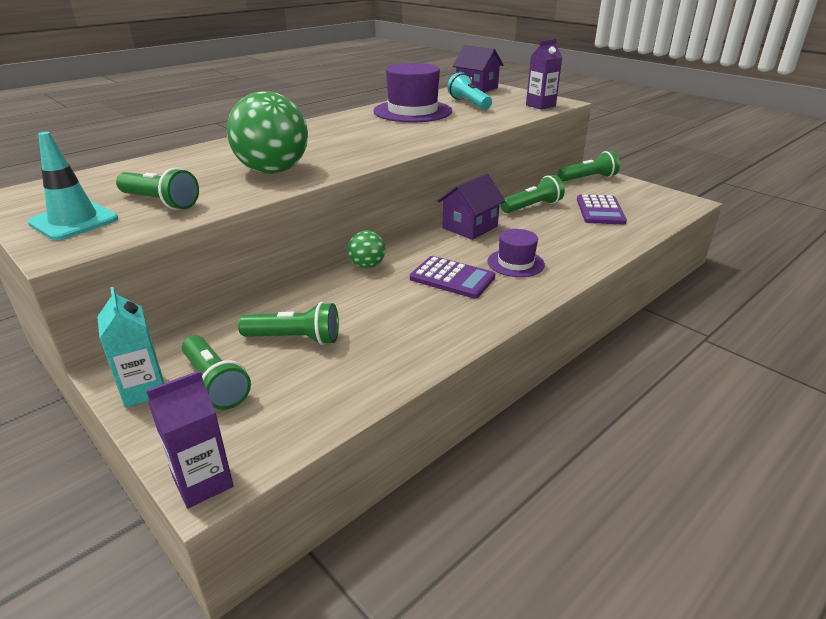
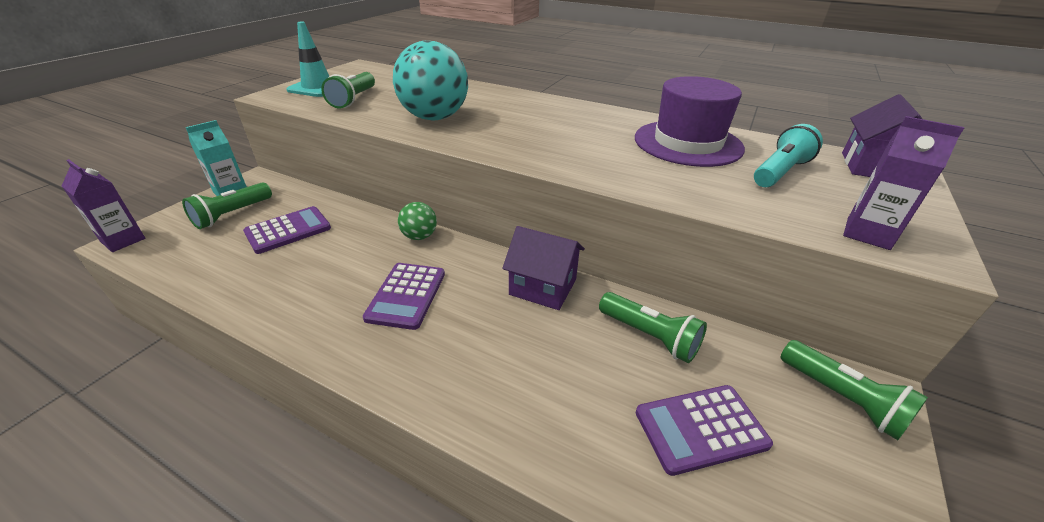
camera: 70 degrees right, 5 degrees up
green ball [227,91,308,174] -> turquoise ball [393,41,468,121]
green flashlight [238,302,339,345] -> purple calculator [243,206,331,254]
purple hat [487,229,545,277] -> none

